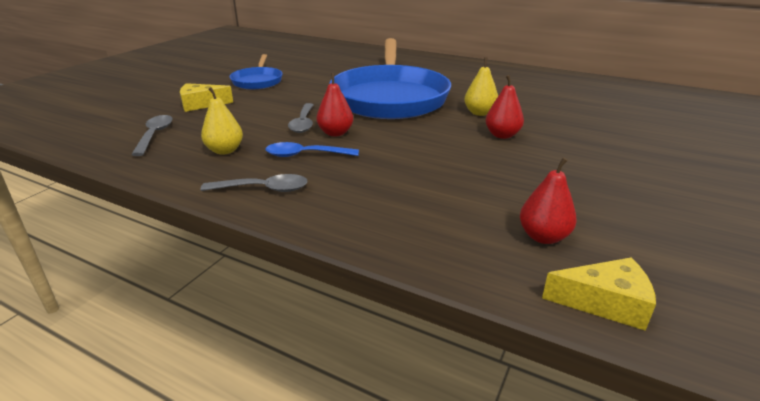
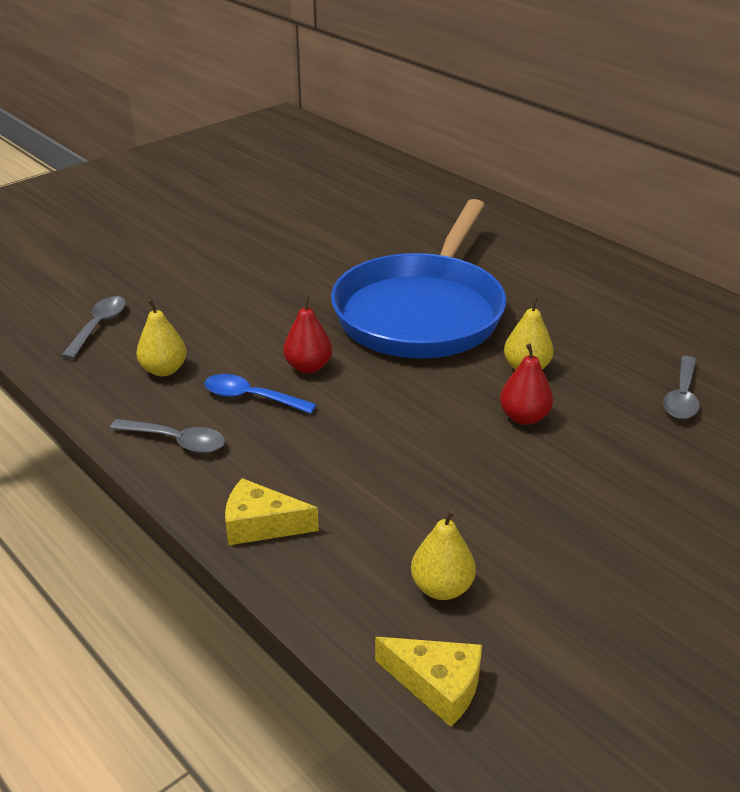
camera: 20 degrees right, 5 degrees up
yellow cheese [180,83,233,112] -> yellow cheese moved to [225,478,319,545]
blue pan [229,54,283,89] -> none
grey spoon [288,103,314,133] -> grey spoon moved to [663,356,700,419]
red pear [520,157,577,244] -> yellow pear [411,509,476,600]

